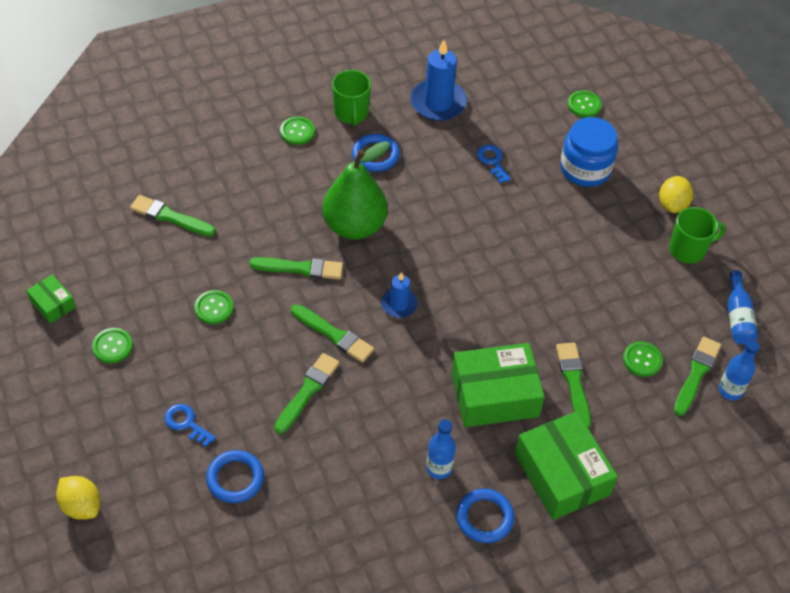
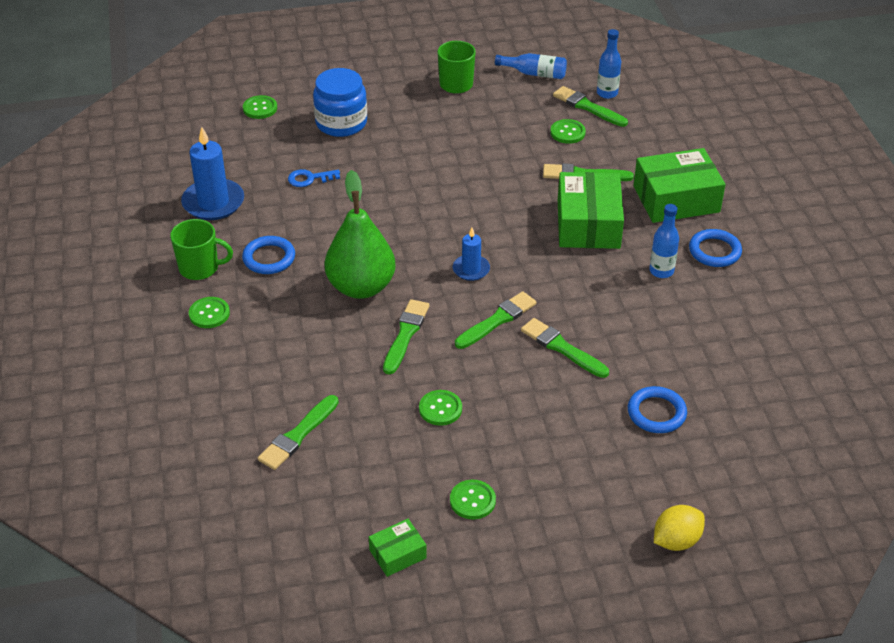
camera: 75 degrees left, 10 degrees down
blue key [165,404,216,447] -> none
yellow lemon [659,176,693,213] -> none

